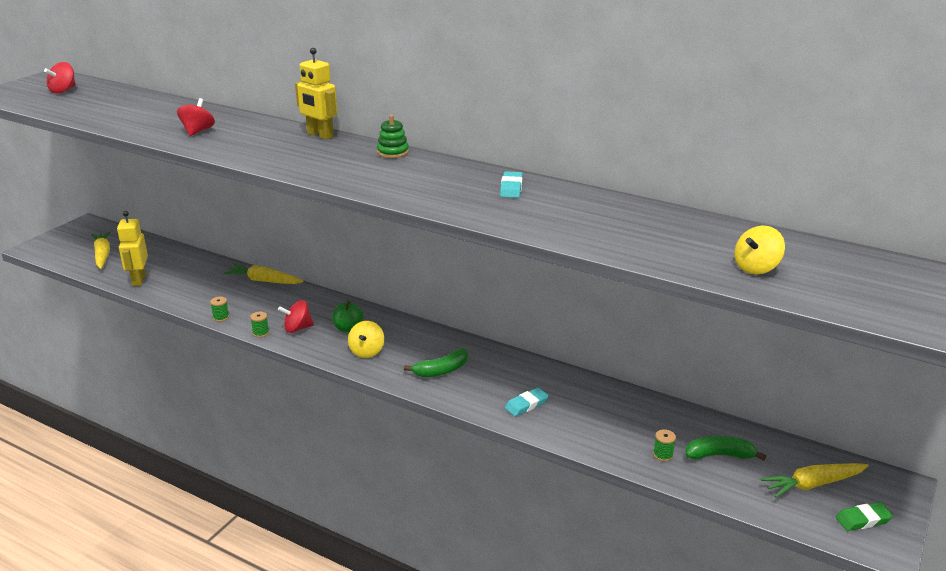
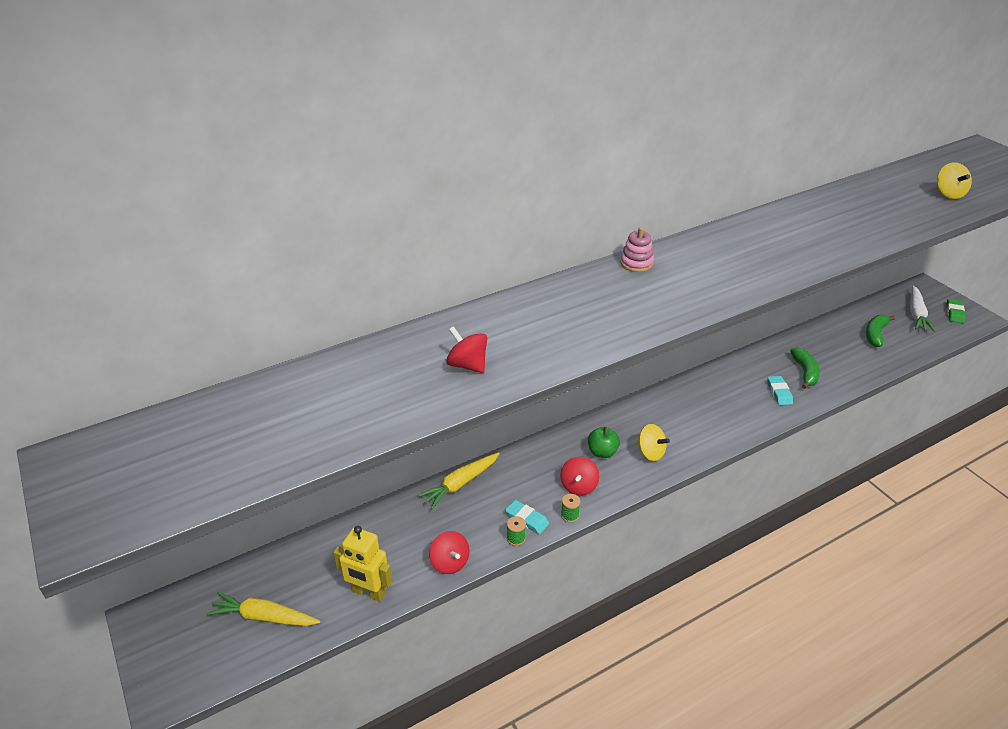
camera: 60 degrees left, 10 degrees up
red spinning top [44,62,76,94] -> red spinning top moved to [429,531,469,574]
yellow robot [295,48,337,140] -> none
green stacking toy [377,115,409,158] -> pink stacking toy [620,227,654,272]
green banana [404,349,468,378] -> green banana moved to [790,347,820,389]
turquoise eraser [500,171,523,198] -> turquoise eraser moved to [505,500,549,534]
green spool [653,429,676,462] -> none
yellow carrot [761,463,869,497] -> white carrot [910,286,935,332]

